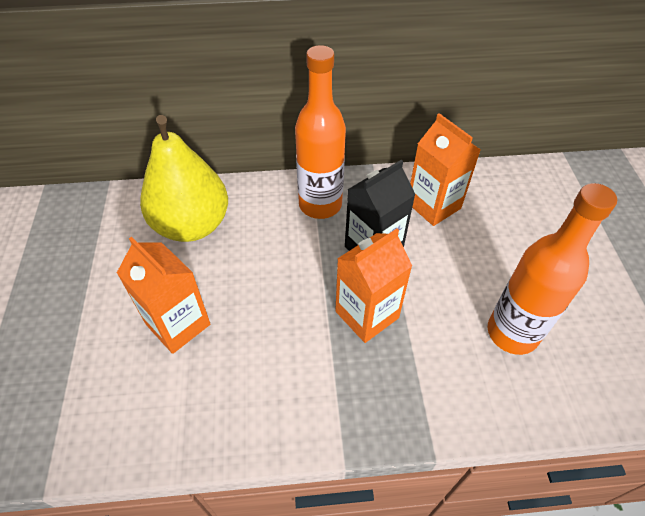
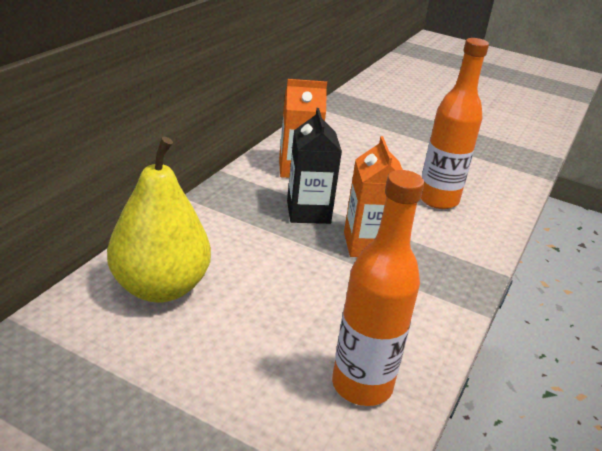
camera: 60 degrees left, 20 degrees down
orange carton [117,237,210,354] -> none
orange bottle [295,45,346,219] -> orange bottle moved to [332,170,424,406]

